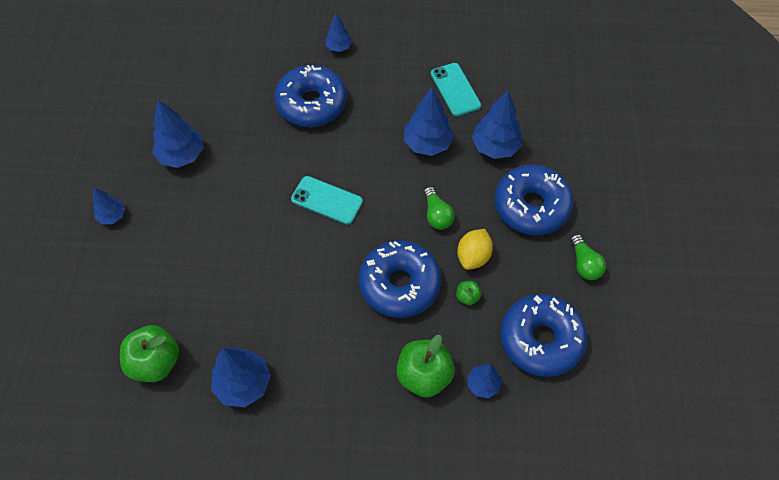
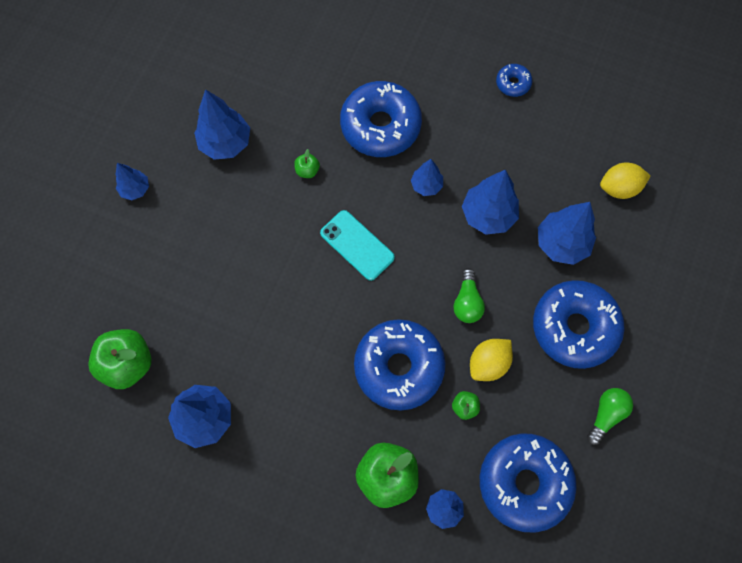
camera: 20 degrees right, 10 degrees up
blue tree [325,13,352,52] -> blue tree moved to [411,159,443,196]
turquoise phone [431,63,481,116] -> none
green light bulb [570,234,606,280] -> green light bulb turned 150 degrees counterclockwise [587,388,633,445]
none -> green apple [294,149,320,178]
none -> blue donut [496,64,532,97]
none -> yellow lemon [600,162,650,199]

